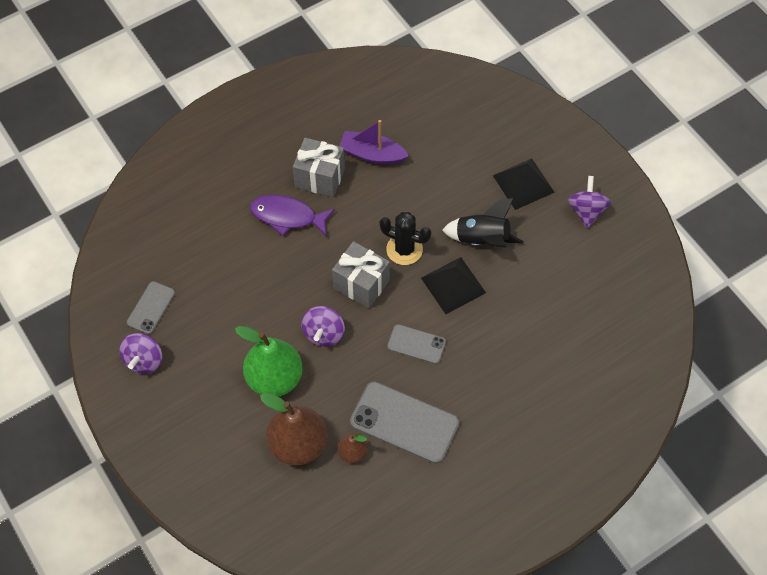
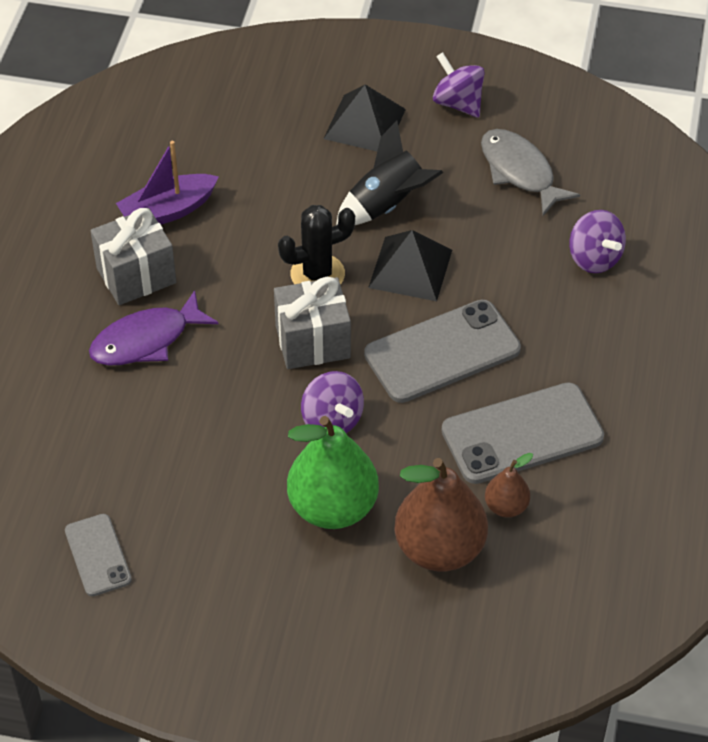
camera: 45 degrees left, 10 degrees down
purple spinning top [119,333,162,374] -> purple spinning top moved to [569,210,626,273]
grey phone [387,324,446,364] -> grey phone [364,300,521,403], size x1.79
none -> grey fish [481,129,580,216]

